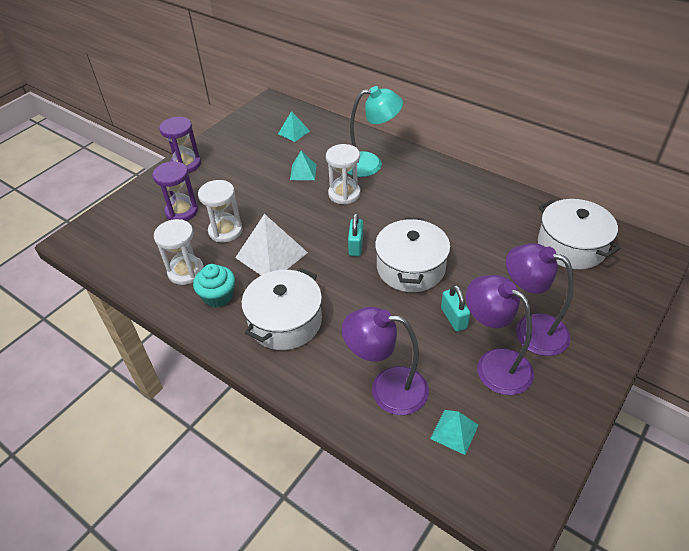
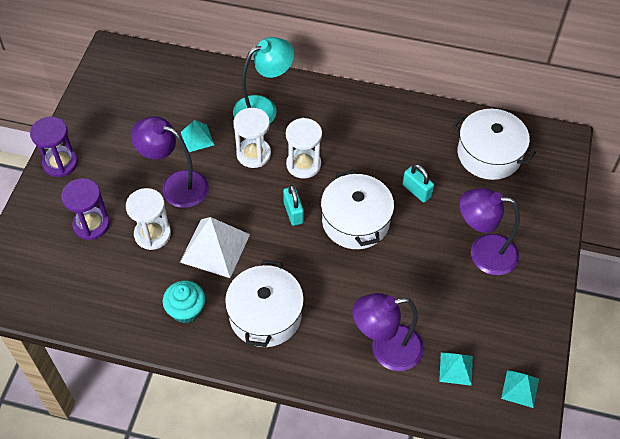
camera: 25 degrees left, 10 degrees up
white hourglass [154,219,204,285] -> white hourglass moved to [286,118,322,179]
turquoise pyramid [278,111,310,142] -> turquoise pyramid moved to [501,370,539,408]
turquoise padlock [441,285,470,332] -> turquoise padlock moved to [403,164,434,202]
purple lamp [466,275,534,395] -> purple lamp moved to [131,116,209,208]

